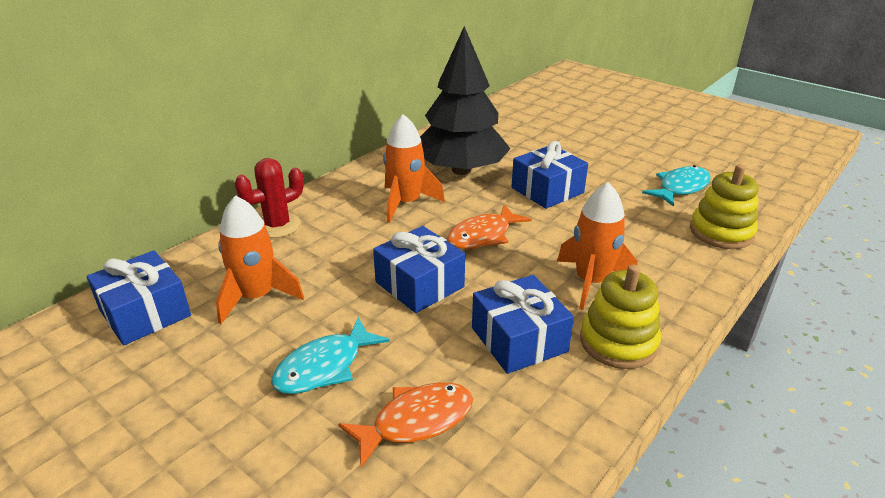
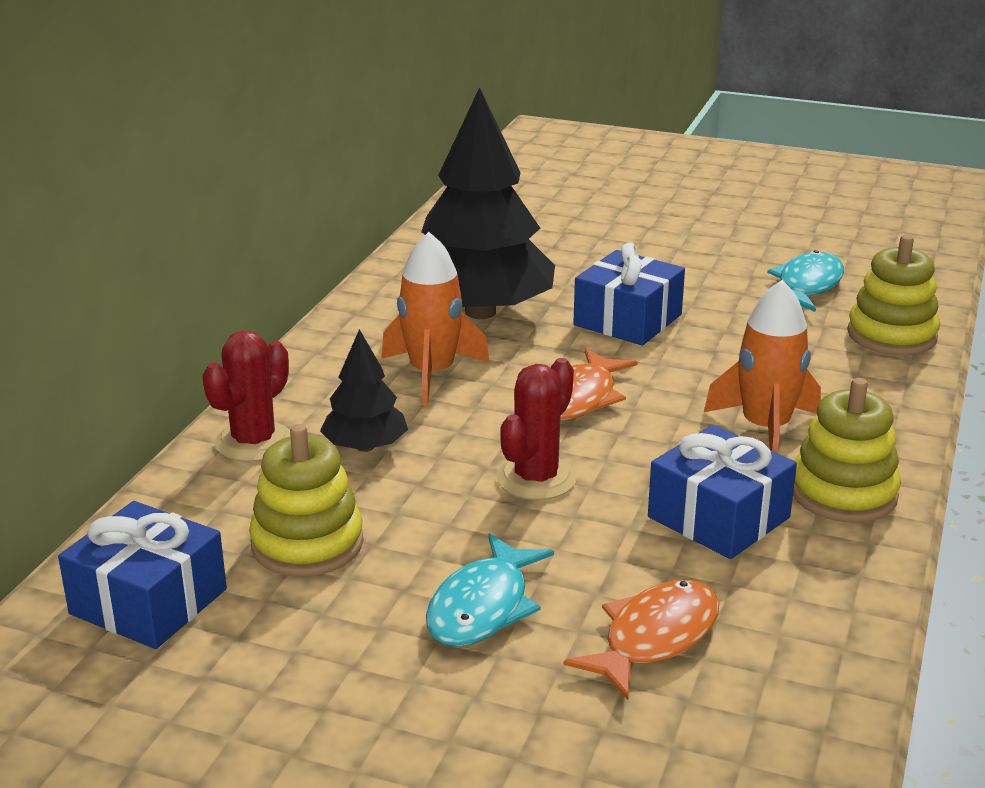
camera: 20 degrees left, 5 degrees down
orange rocket [216,195,304,324] -> yellow stacking toy [249,424,363,577]
blue gift [373,226,465,313] -> red cactus [496,358,577,500]
none -> black tree [320,329,408,452]

